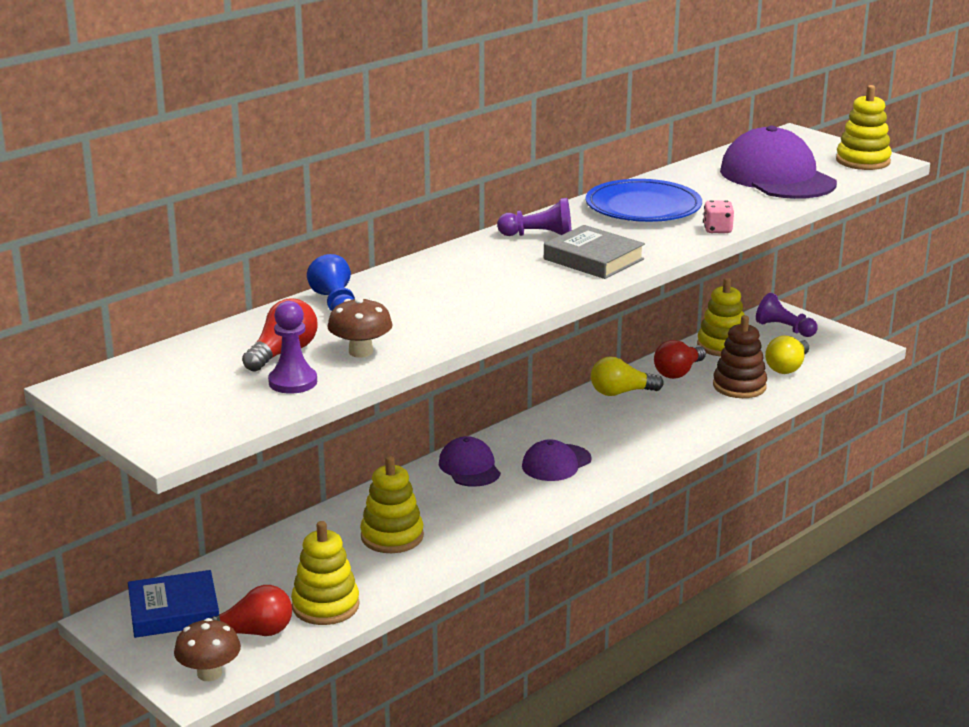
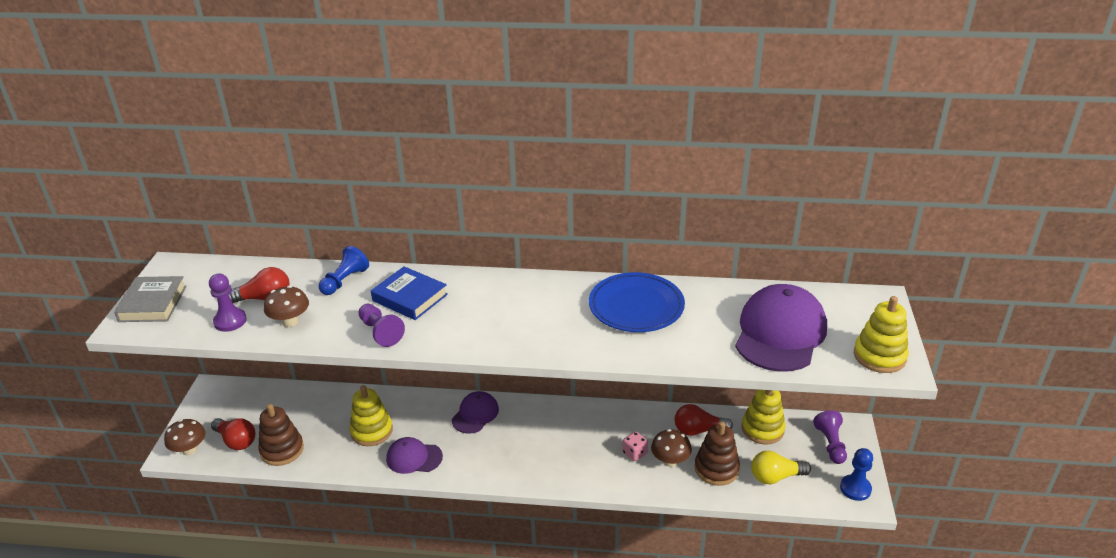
camera: 50 degrees right, 10 degrees up
blue book [128,570,219,638] -> blue book moved to [371,266,448,320]
yellow stacking toy [291,521,360,625] -> brown stacking toy [258,404,304,466]
purple pawn [497,198,572,236] -> purple pawn moved to [358,304,405,347]
purple cap [522,439,592,481] -> purple cap moved to [386,437,443,474]
grey book [544,225,645,279] -> grey book moved to [114,276,187,322]
yellow light bulb [591,356,664,396] -> none
pink dice [703,200,734,233] -> pink dice moved to [622,432,648,461]
none -> brown mushroom [651,429,692,467]
none -> blue pawn [840,448,873,501]

